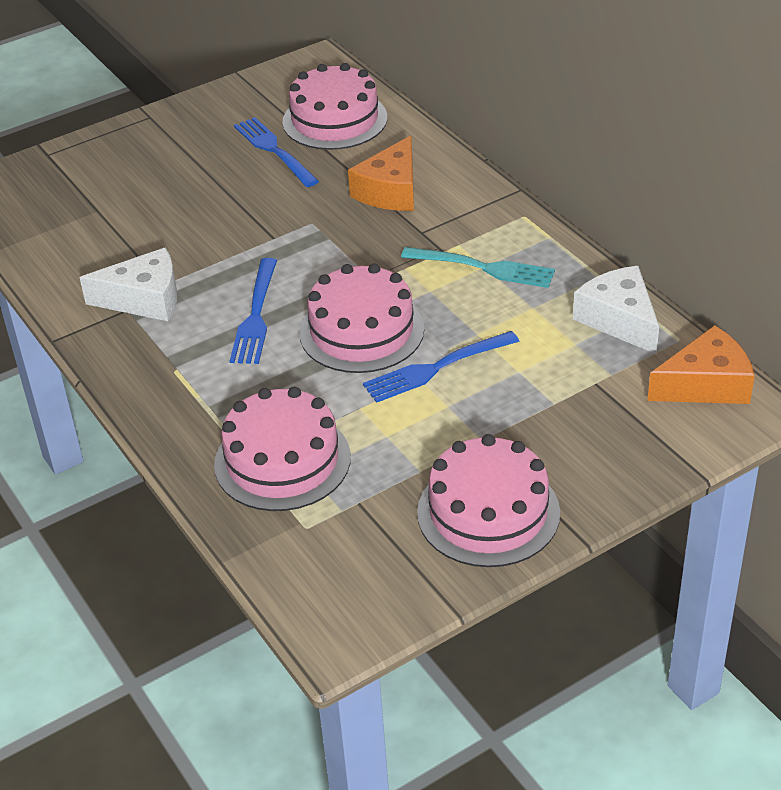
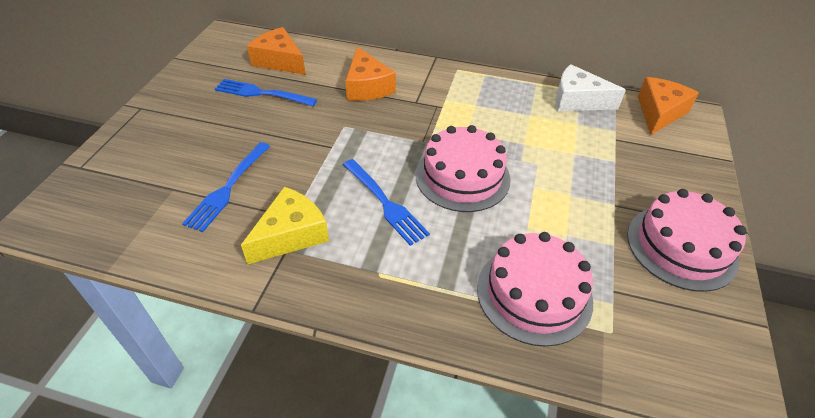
camera: 45 degrees left, 5 degrees up
white cheese [79,247,177,321] -> yellow cheese [241,187,329,265]
pink cake [282,63,387,150] -> orange cheese [247,27,306,75]
blue fork [363,331,519,403] -> blue fork moved to [182,142,270,232]
turquoise fork [401,247,555,288] -> none

